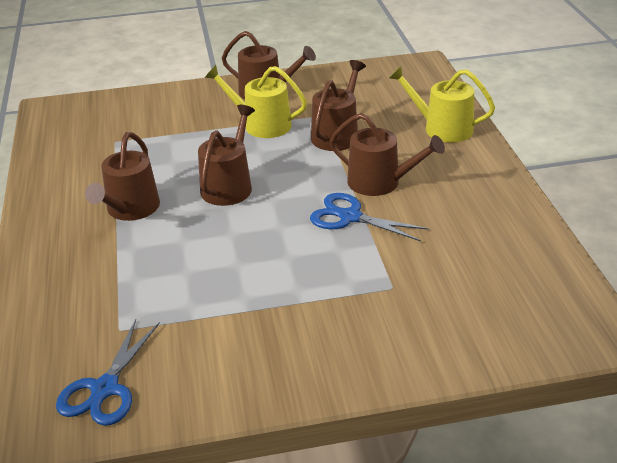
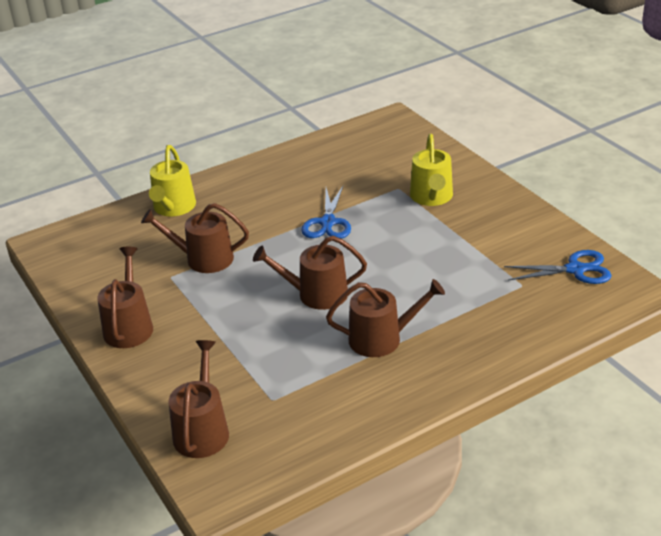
camera: 110 degrees left, 0 degrees up
yellow watering can [205,65,307,138] -> yellow watering can moved to [410,134,453,206]
brown watering can [330,113,445,196] -> brown watering can moved to [168,340,229,458]

